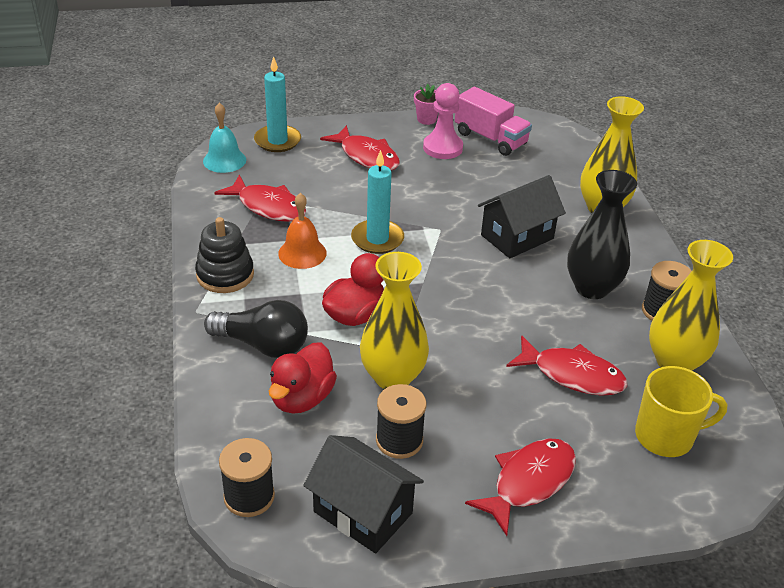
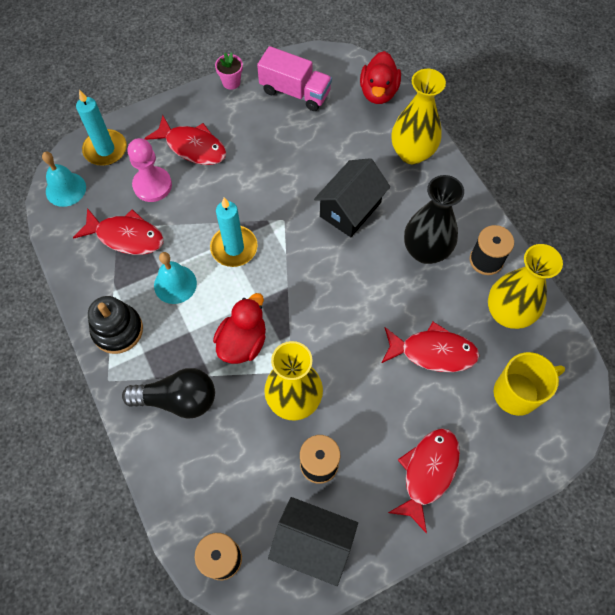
camera: 15 degrees left, 25 degrees up
red duck [269,343,337,414] -> red duck moved to [360,51,401,104]
orange bell [278,193,327,269] -> turquoise bell [154,252,197,304]
pink pawn [423,83,463,159] -> pink pawn moved to [128,138,172,202]

